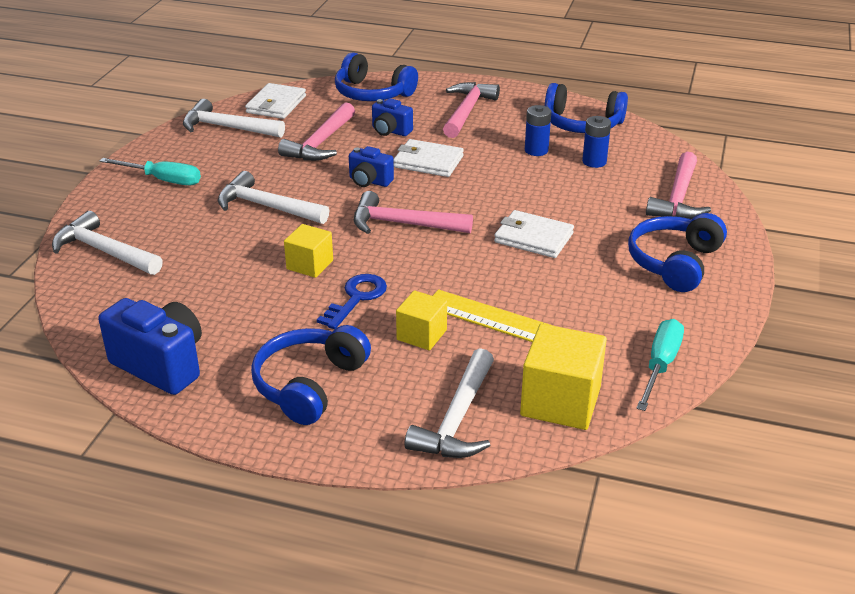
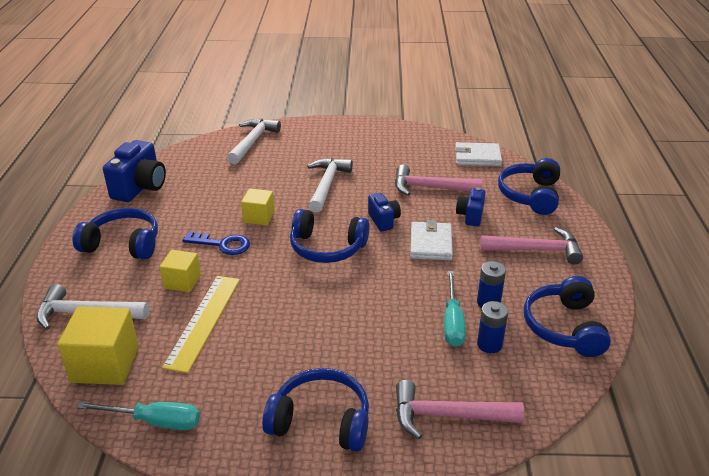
camera: 75 degrees right, 0 degrees up
turquoise screwdriver [100,158,201,185] -> turquoise screwdriver moved to [444,271,466,347]
white hammer [183,99,285,138] -> none
blue camera [349,146,394,187] -> blue camera turned 150 degrees clockwise [368,193,401,231]
pink hammer [354,191,473,234] -> blue headphones [290,209,369,263]
white wallet [494,210,574,258] -> none

